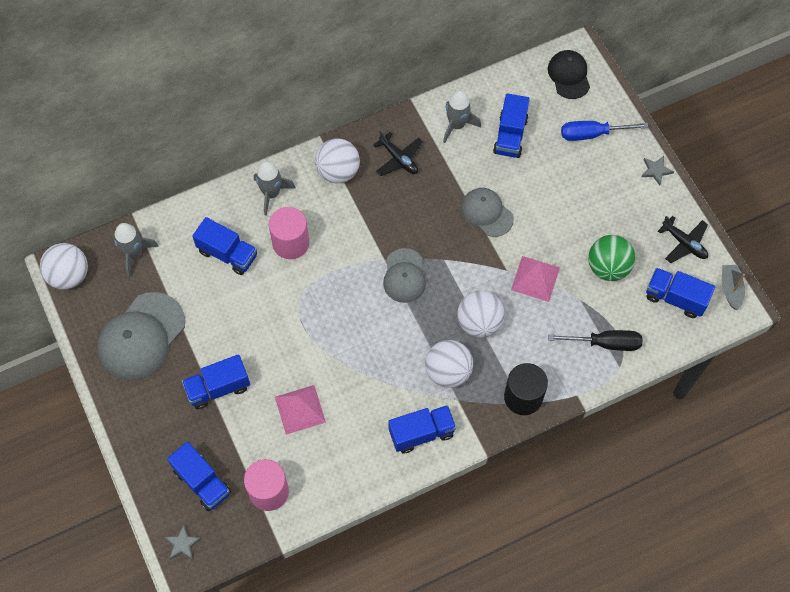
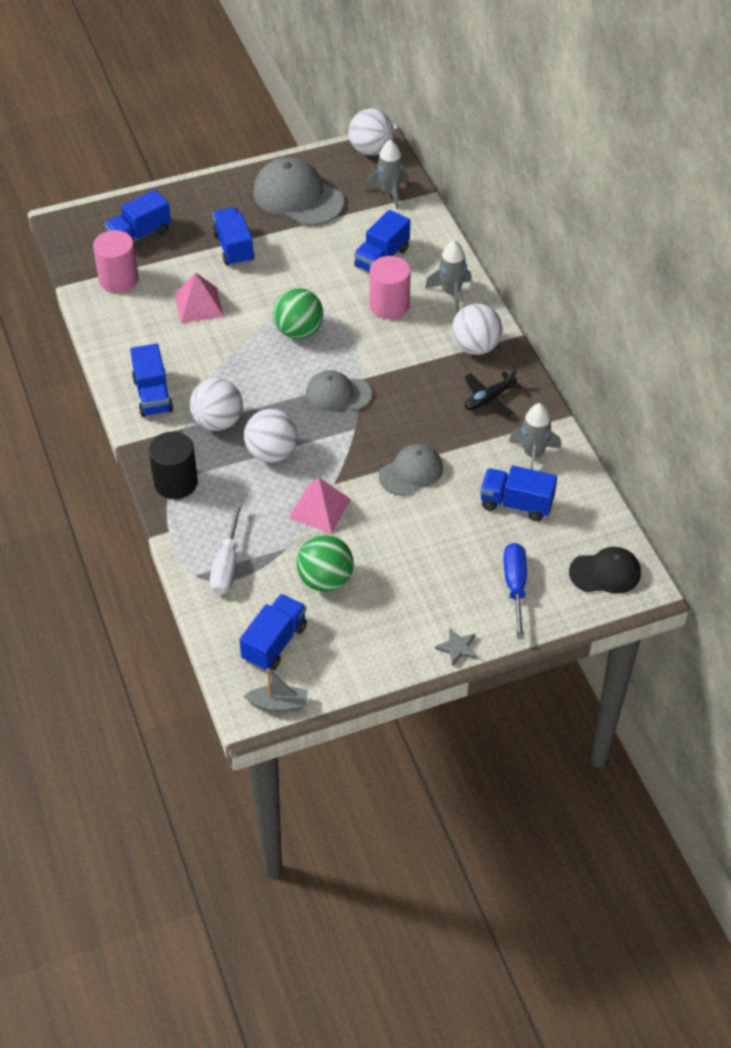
camera: 95 degrees right, 15 degrees down
grey star [165,524,202,560] -> none
black screwdriver [548,330,642,351] -> white screwdriver [210,503,242,595]
black plane [658,216,708,263] -> none
none -> green ball [273,288,324,339]

